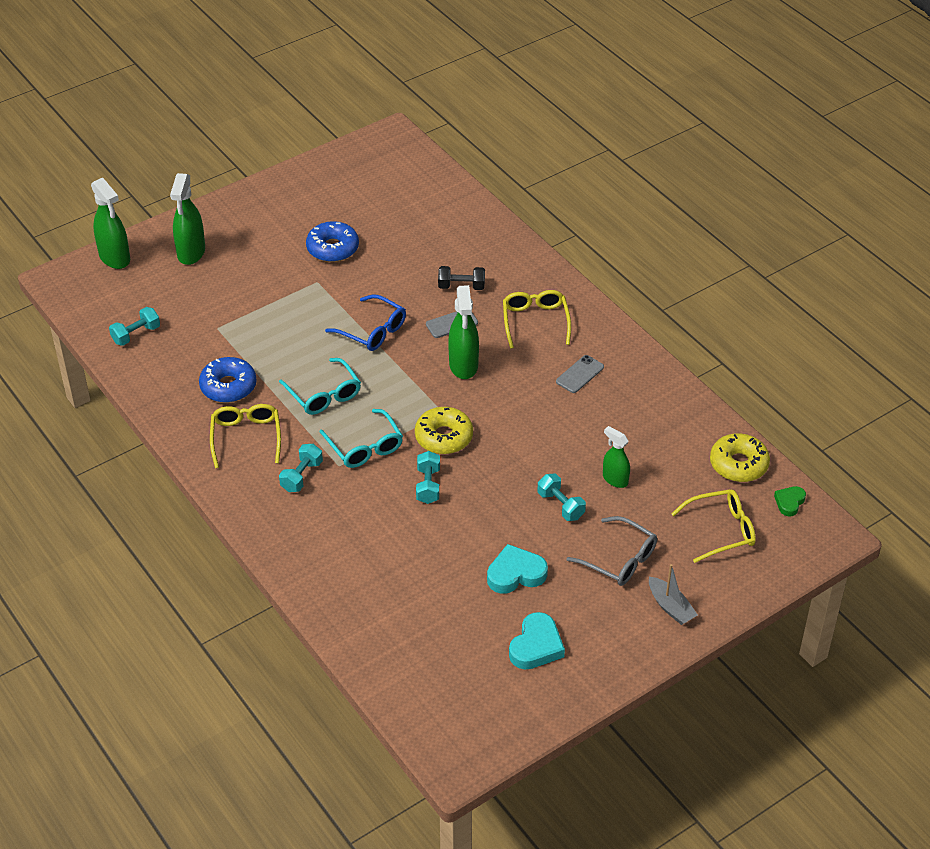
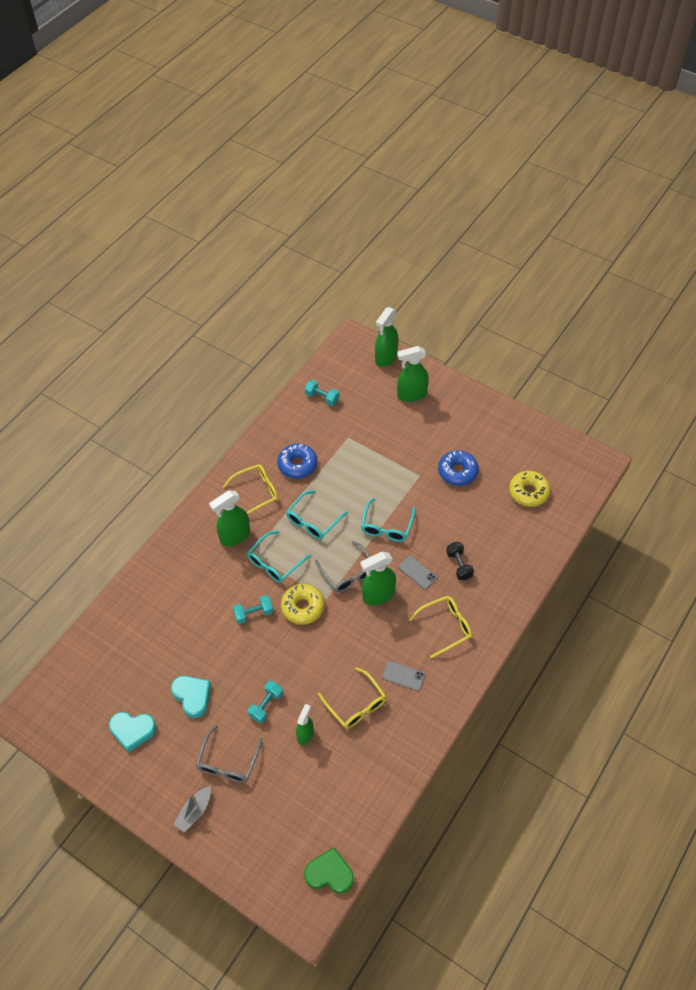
camera: 70 degrees right, 10 degrees up
turquoise dumbbell [279,444,323,492] -> green spray bottle [209,490,250,546]
blue glasses [325,294,406,351] -> turquoise glasses [361,498,415,542]
yellow glasses [671,489,756,563] -> yellow glasses moved to [318,667,386,729]
yellow donut [710,433,770,482] -> yellow donut moved to [509,471,551,507]
green heart [774,486,806,516] -> green heart [304,848,354,894], size x1.66
none -> grey glasses [315,541,370,592]

